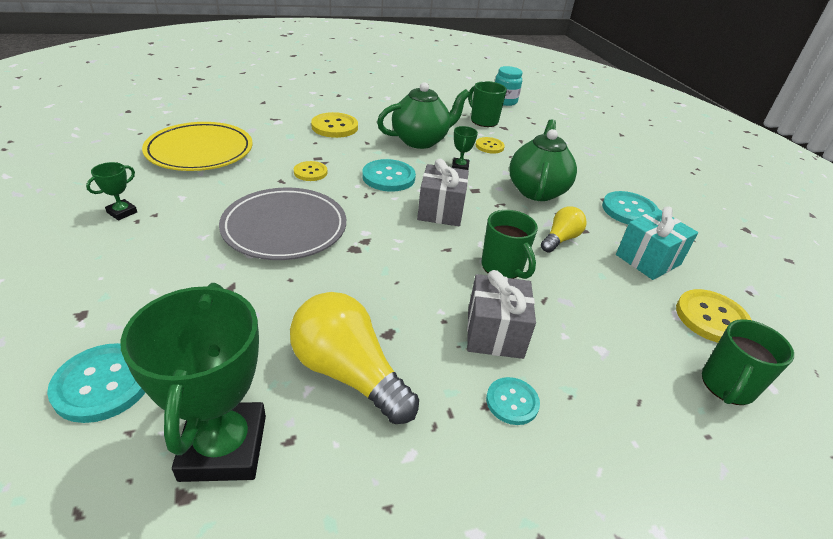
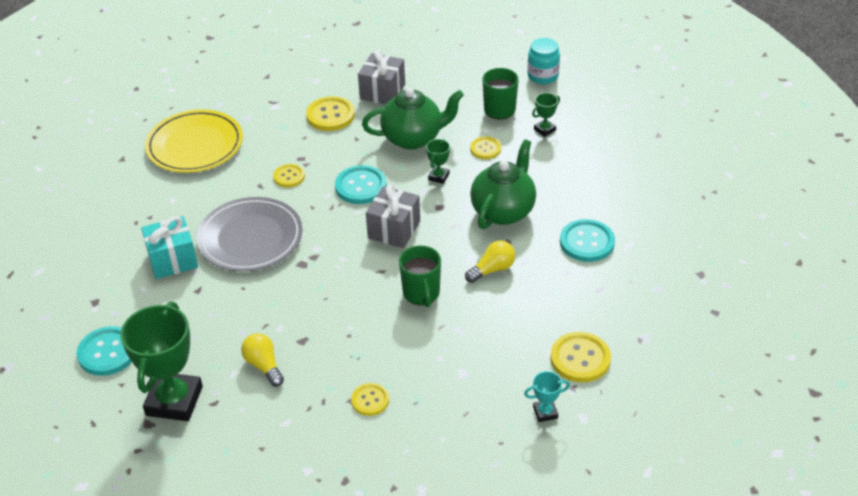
camera: 20 degrees right, 5 degrees up
green trophy [86,162,137,220] -> green trophy moved to [532,93,560,137]
yellow light bulb [290,292,419,424] -> yellow light bulb [241,333,284,387], size x0.56
grey gift [467,270,536,359] -> grey gift moved to [358,50,405,105]
turquoise button [486,377,540,425] -> yellow button [351,383,389,416]
turquoise gift [616,206,698,280] -> turquoise gift moved to [141,216,198,279]
green mug [702,319,794,405] -> turquoise trophy [524,371,570,422]

